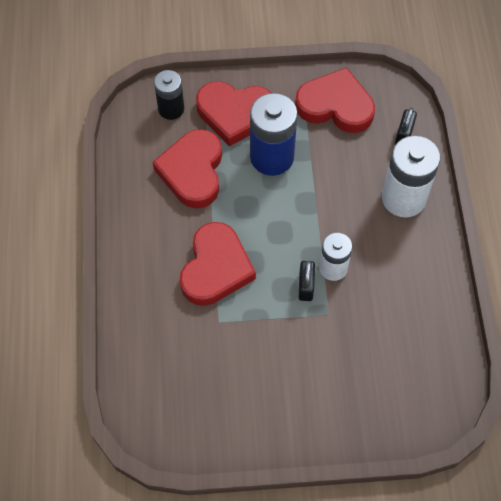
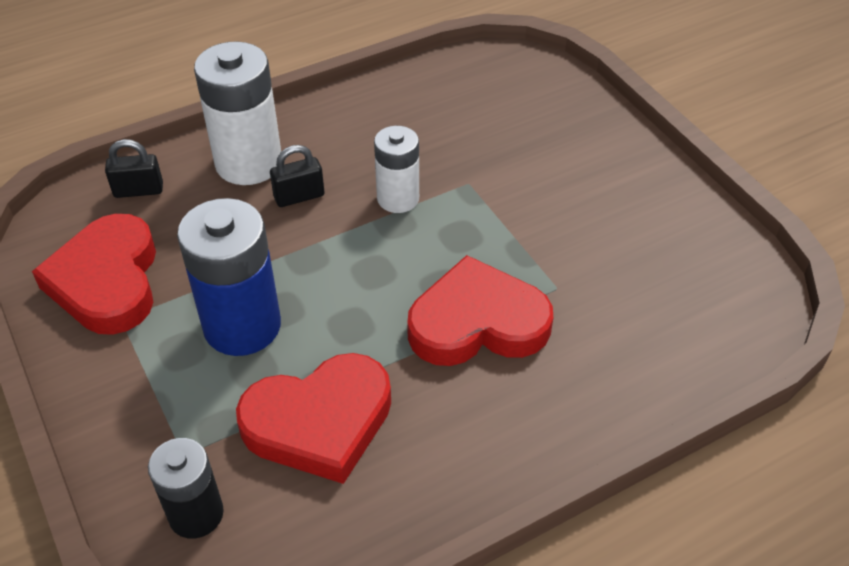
camera: 115 degrees left, 15 degrees down
red heart [196,81,271,147] -> none
black padlock [299,260,315,301] -> black padlock moved to [270,145,324,207]

